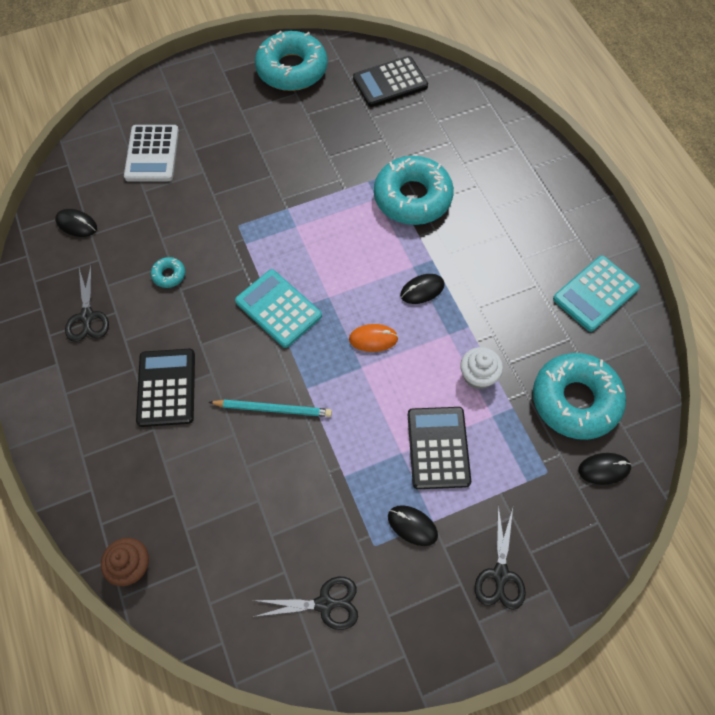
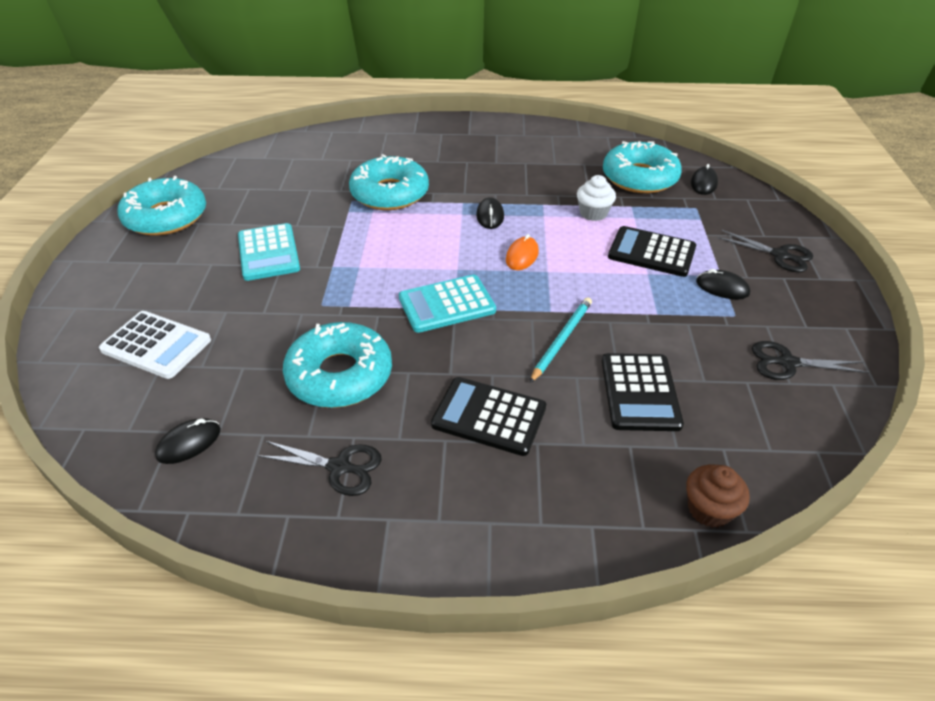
camera: 65 degrees left, 20 degrees down
turquoise donut [151,257,185,288] -> turquoise donut [283,322,392,408], size x2.44
black scissors [253,577,358,630] -> black scissors turned 105 degrees counterclockwise [752,341,869,380]
black calculator [353,56,428,107] -> black calculator moved to [602,353,684,431]
black mouse [388,505,438,546] -> black mouse turned 60 degrees clockwise [696,269,750,299]
turquoise calculator [553,255,640,332] -> turquoise calculator moved to [238,223,300,281]

